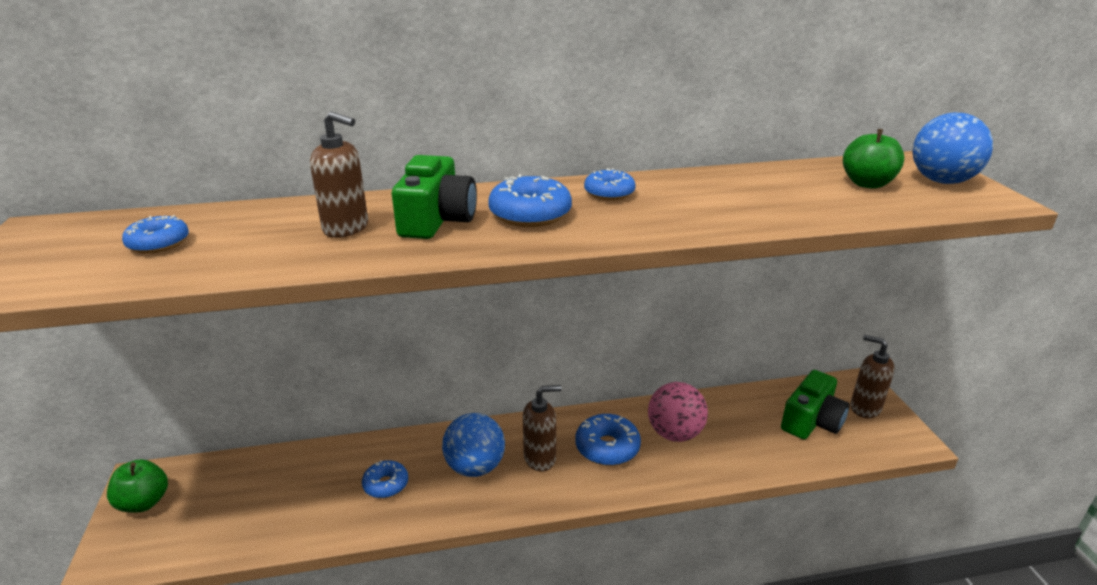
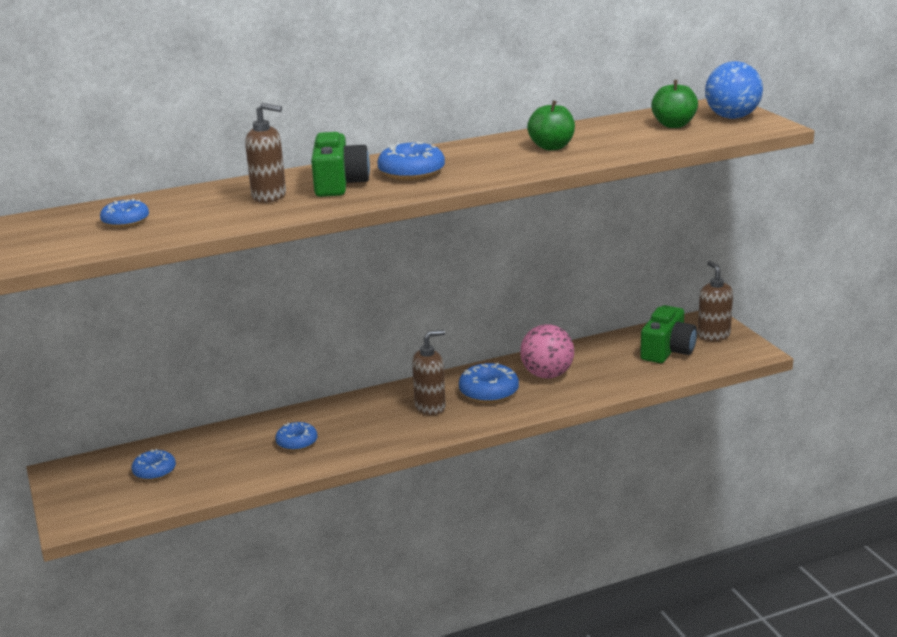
camera: 10 degrees left, 5 degrees down
green apple [107,459,168,513] -> green apple moved to [527,100,575,150]
blue ball [442,413,505,477] -> none
blue donut [584,168,636,201] -> blue donut moved to [132,449,176,481]
brown soap dispenser [850,335,895,418] -> brown soap dispenser turned 45 degrees clockwise [698,261,733,341]

